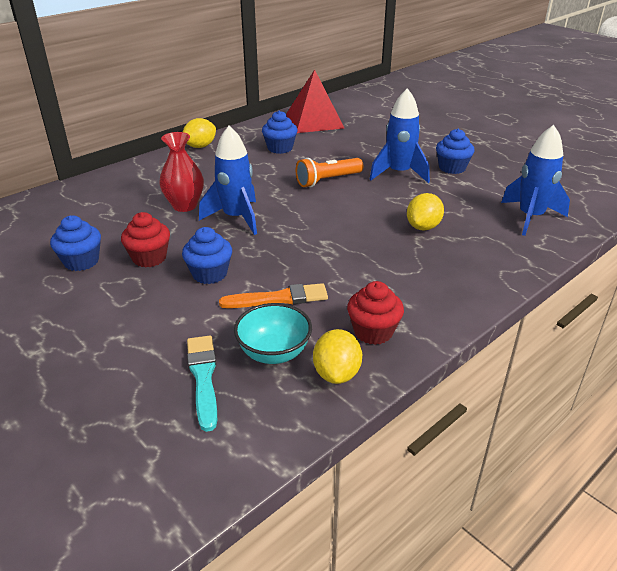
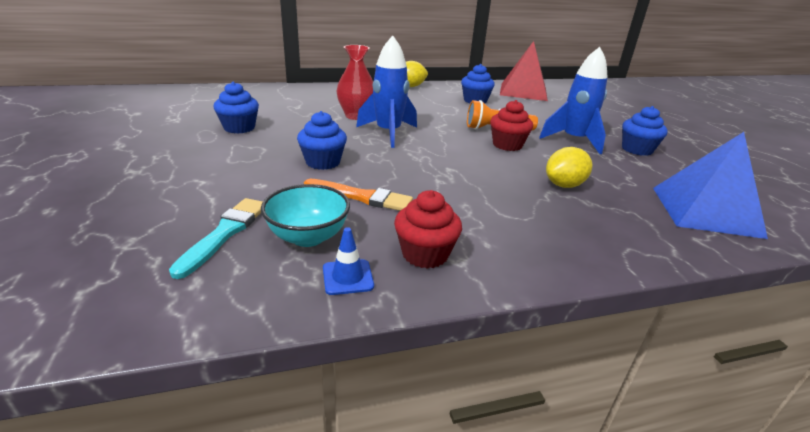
camera: 25 degrees right, 5 degrees down
red cupcake [121,212,170,268] -> red cupcake moved to [490,100,533,151]
yellow lemon [313,329,362,384] -> blue traffic cone [323,227,374,295]
blue rocket [501,125,570,236] -> blue pyramid [653,132,768,239]

